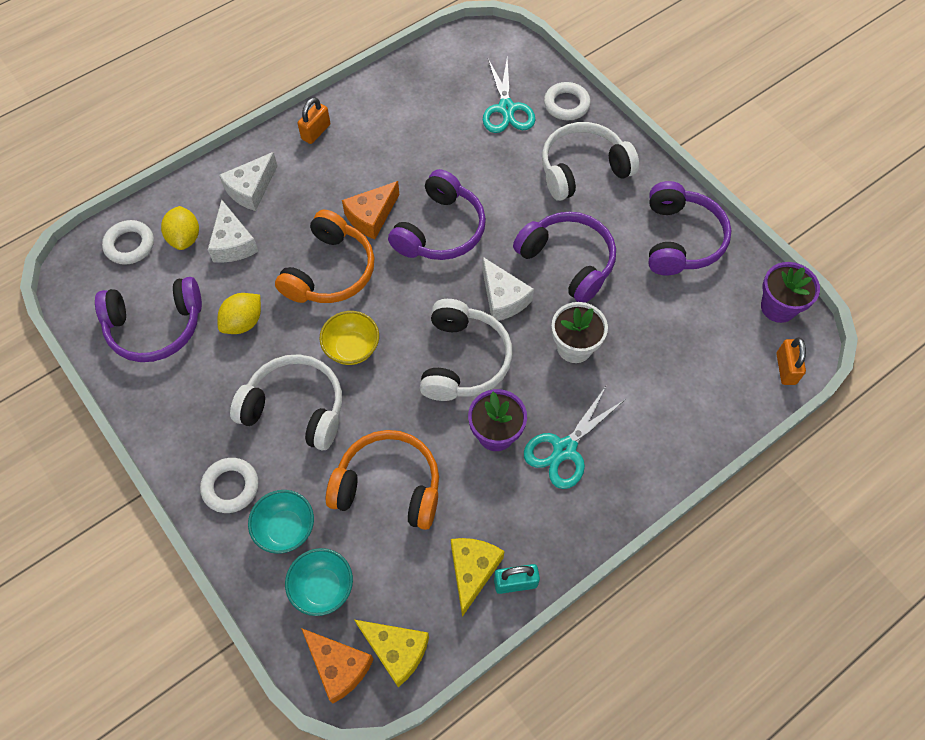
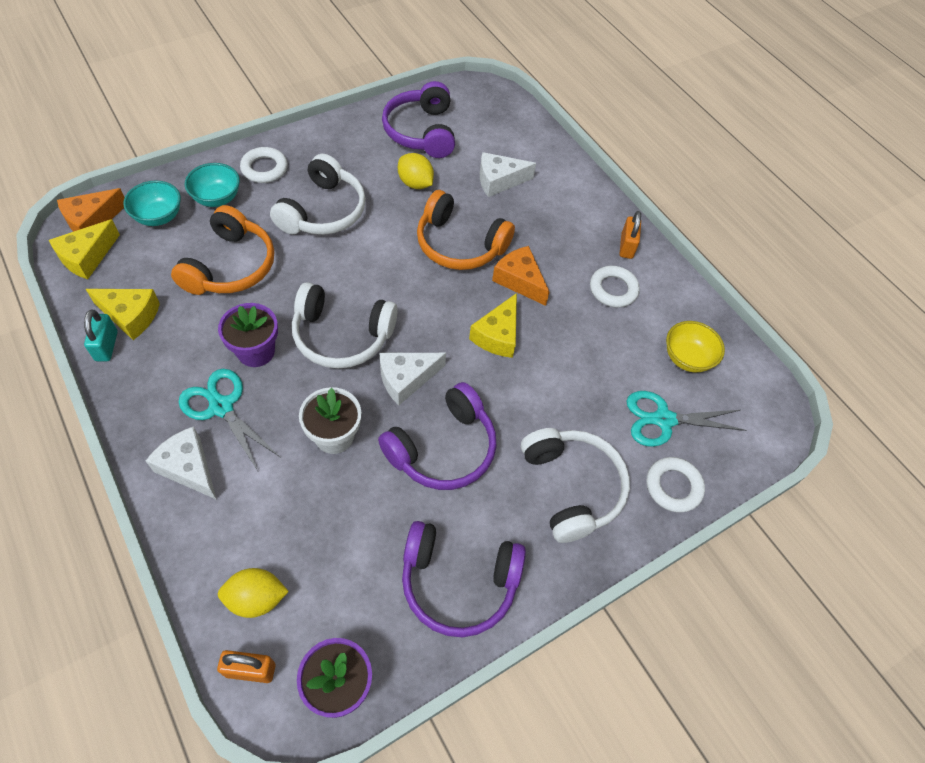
camera: 90 degrees right, 5 degrees down
white ring [102,220,154,265] -> white ring moved to [590,266,640,308]
yellow lemon [161,206,199,250] -> yellow lemon moved to [218,568,289,618]
white cheese [219,152,278,211] -> white cheese moved to [146,426,217,500]
orange padlock [298,97,330,144] -> orange padlock turned 60 degrees clockwise [619,211,641,259]
yellow bowl [319,311,379,365] -> yellow bowl moved to [666,321,725,372]
purple headphones [388,169,486,260] -> yellow cheese [469,293,517,358]

